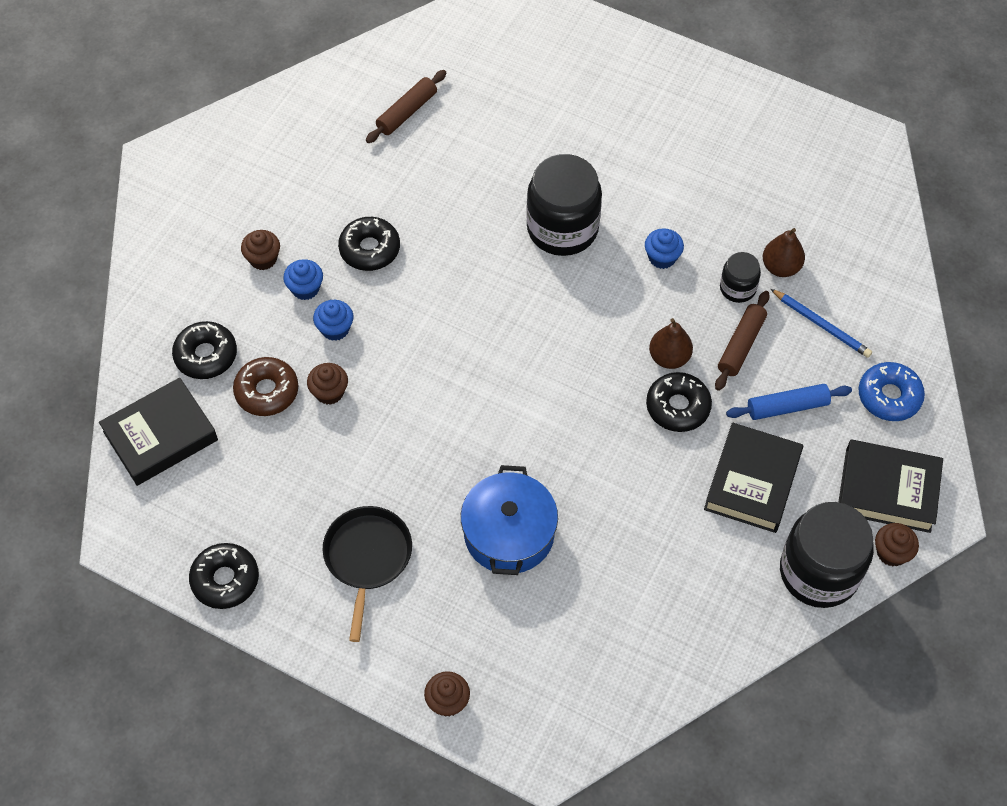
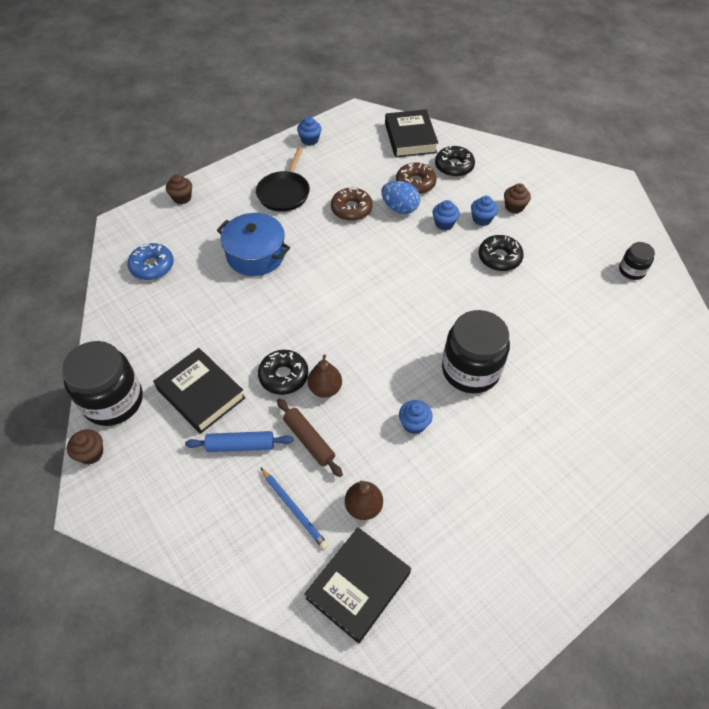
camera: 115 degrees right, 5 degrees down
black donut [189,543,259,609] -> blue cupcake [297,116,322,146]
brown cupcake [307,363,348,405] -> blue egg [381,181,420,214]
black pan [323,506,412,642] -> black pan turned 75 degrees clockwise [256,147,310,212]
brown rolling pin [366,70,446,143] -> none
black jar [720,252,761,303] -> black jar moved to [619,242,655,280]
blue rolling pin [726,384,852,420] -> blue rolling pin turned 75 degrees clockwise [185,431,293,452]
blue pencil [771,289,872,358] -> blue pencil turned 105 degrees counterclockwise [260,467,328,549]
black book [839,439,943,533] -> black book moved to [304,527,411,644]
blue donut [858,362,925,421] -> blue donut moved to [128,243,174,280]
none -> brown donut [331,187,373,221]

